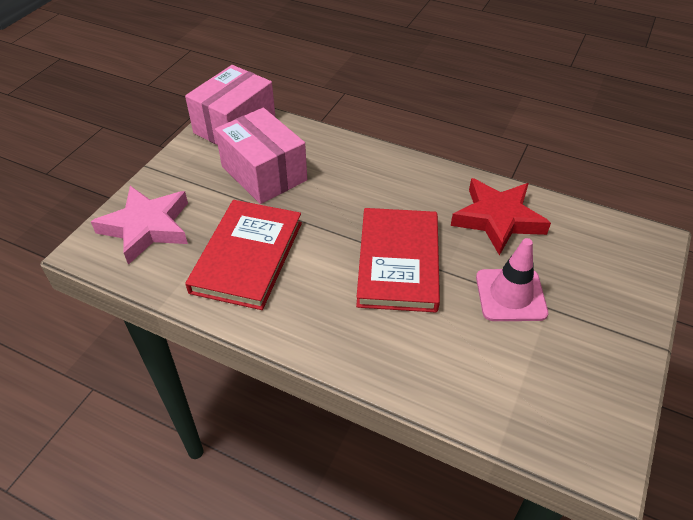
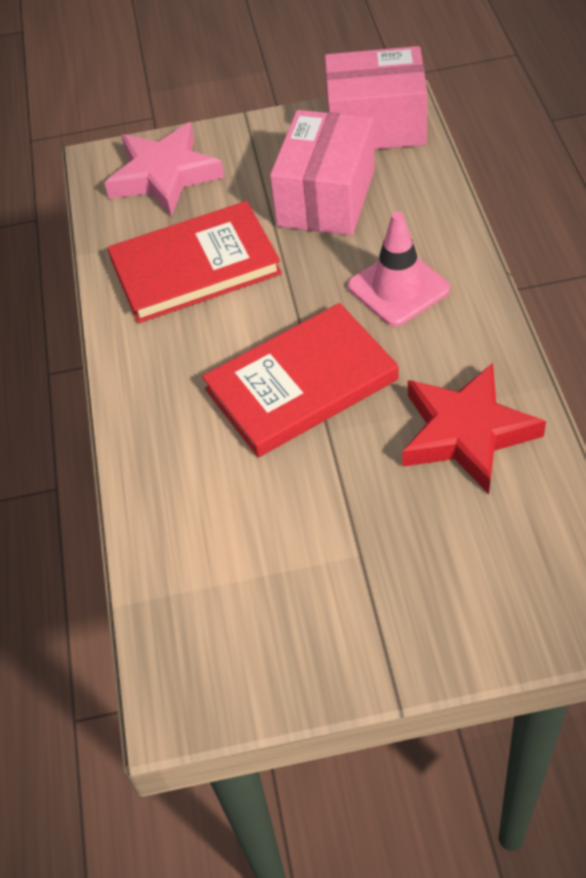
camera: 60 degrees right, 5 degrees up
pink traffic cone [476,238,548,321] -> pink traffic cone moved to [348,211,450,326]

